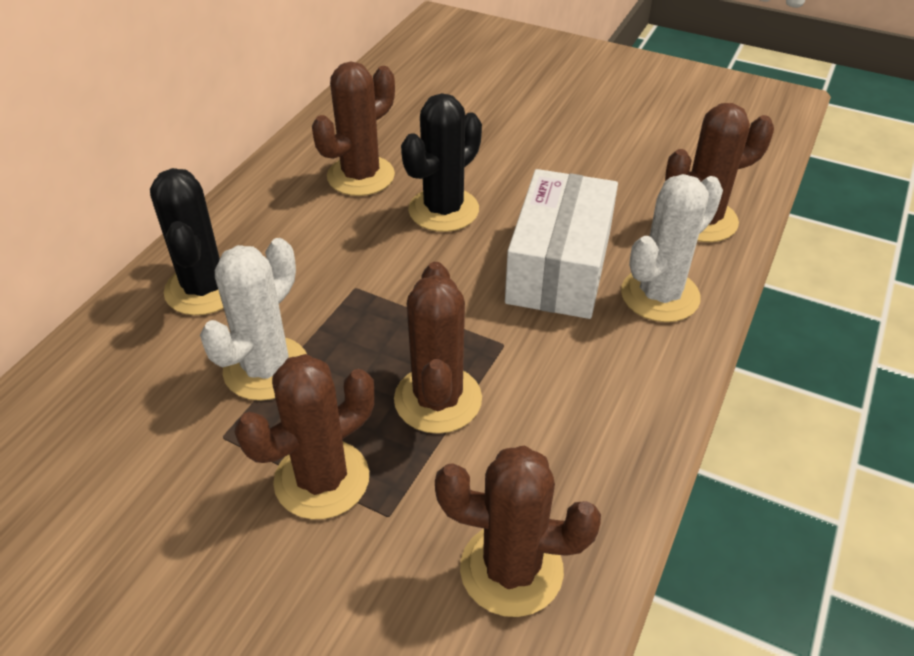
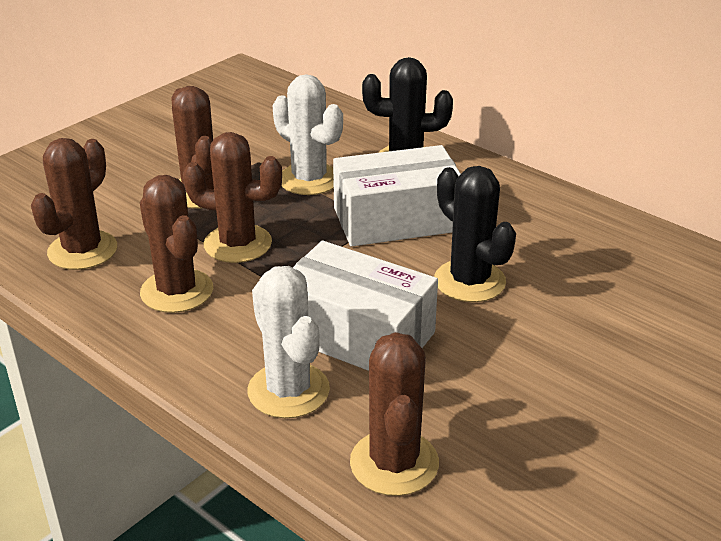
camera: 105 degrees right, 10 degrees down
brown cactus [312,61,395,196] -> brown cactus moved to [140,175,213,313]
none -> white box [333,145,461,246]

